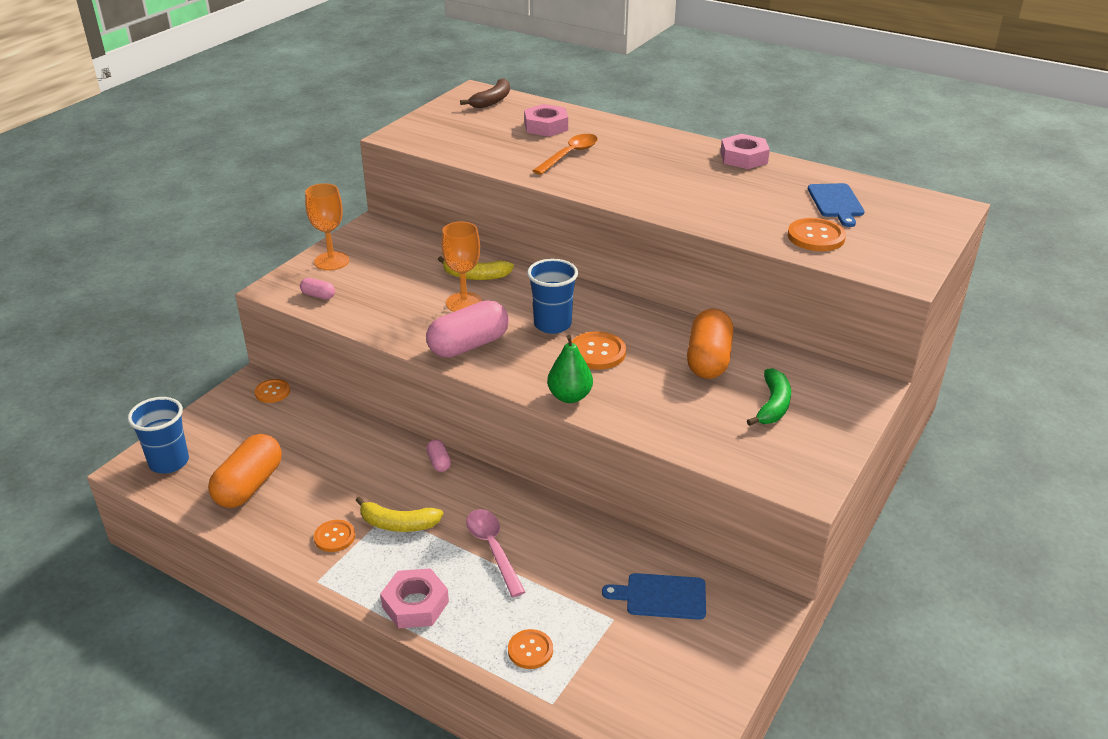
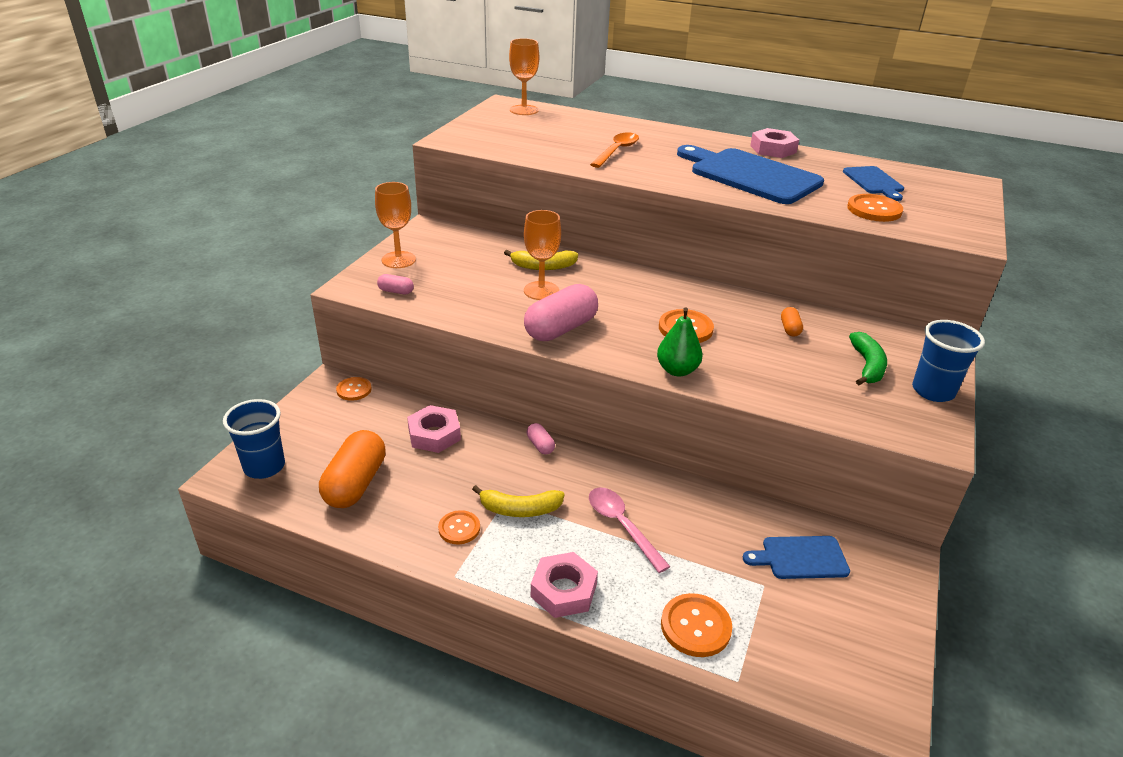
camera: 10 degrees left, 0 degrees up
brown banana [460,78,510,108] -> orange goblet [509,38,539,115]
orange button [508,629,553,669] -> orange button [661,593,732,657], size x1.51
pink nut [524,104,568,137] -> pink nut moved to [407,405,461,453]
blue cup [527,259,578,334] -> blue cup moved to [912,320,985,402]
orange capsule [687,309,733,379] -> orange capsule [781,307,803,337], size x0.46
none -> blue cutting board [677,145,824,204]

